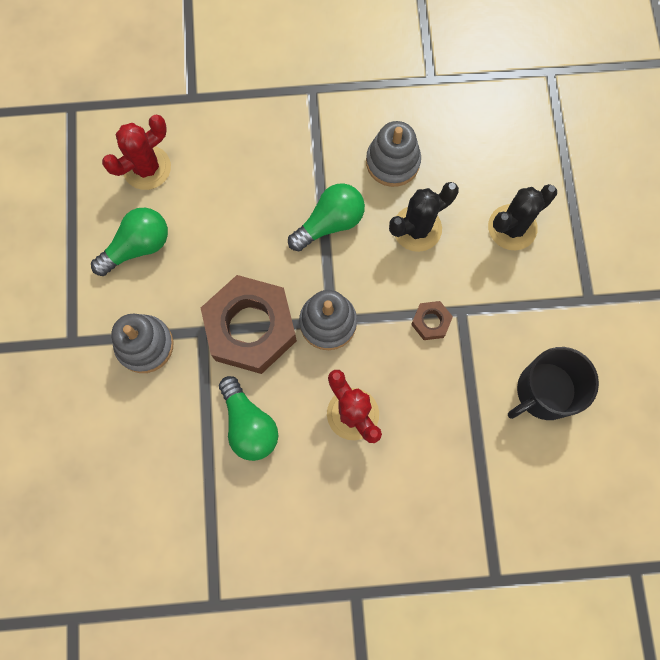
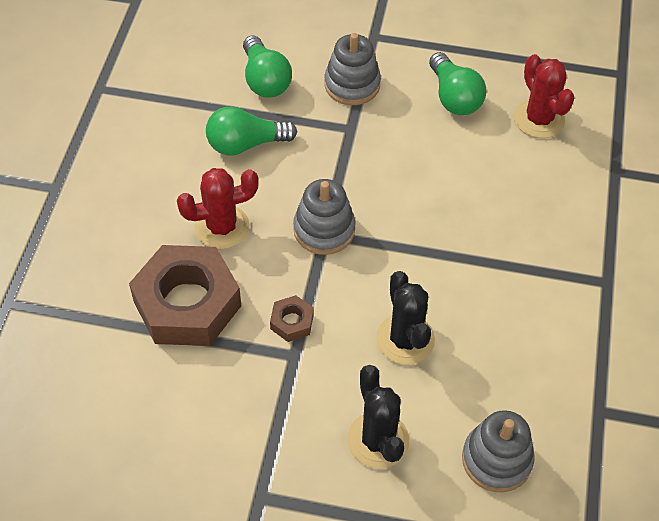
camera: 105 degrees right, 20 degrees down
brown nut [201,275,297,374] -> brown nut moved to [129,245,241,346]
green light bulb [288,183,365,251] -> green light bulb moved to [243,35,292,98]
grey stacking toy [366,121,421,187] -> grey stacking toy moved to [462,410,535,492]
black mug [508,347,599,420] -> none

